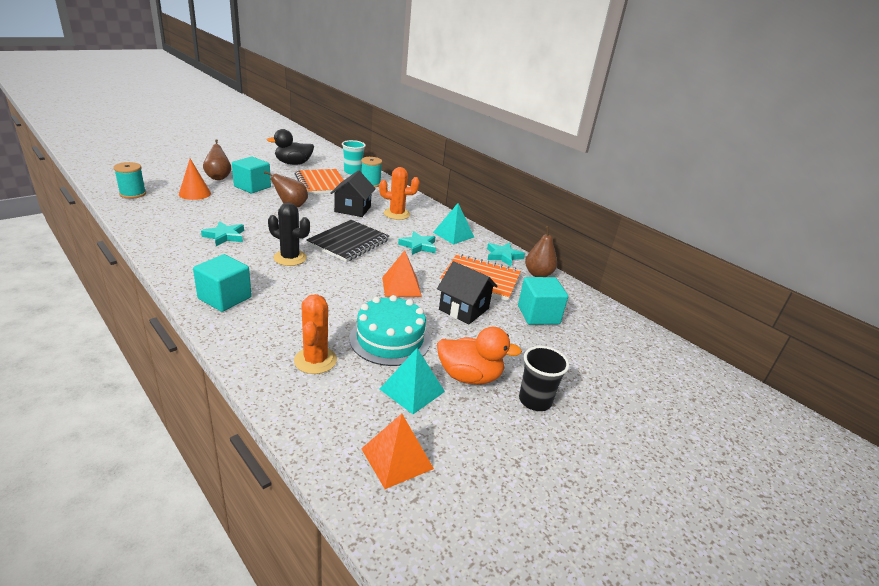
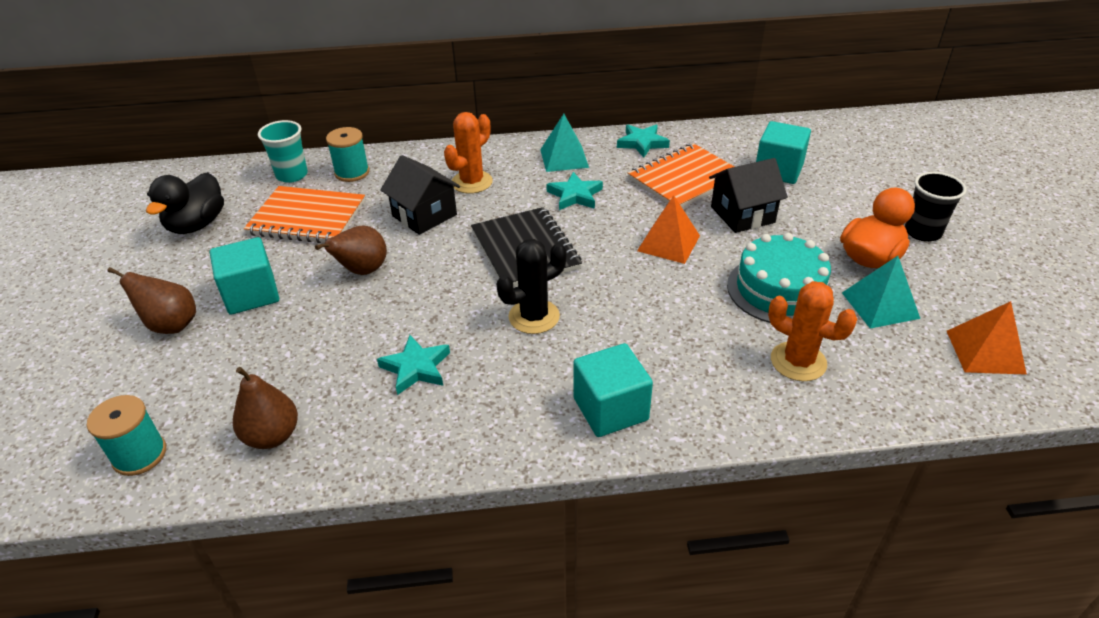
camera: 50 degrees left, 10 degrees up
orange cone [179,159,211,200] -> none
brown pear [525,226,557,277] -> brown pear moved to [233,367,298,449]

